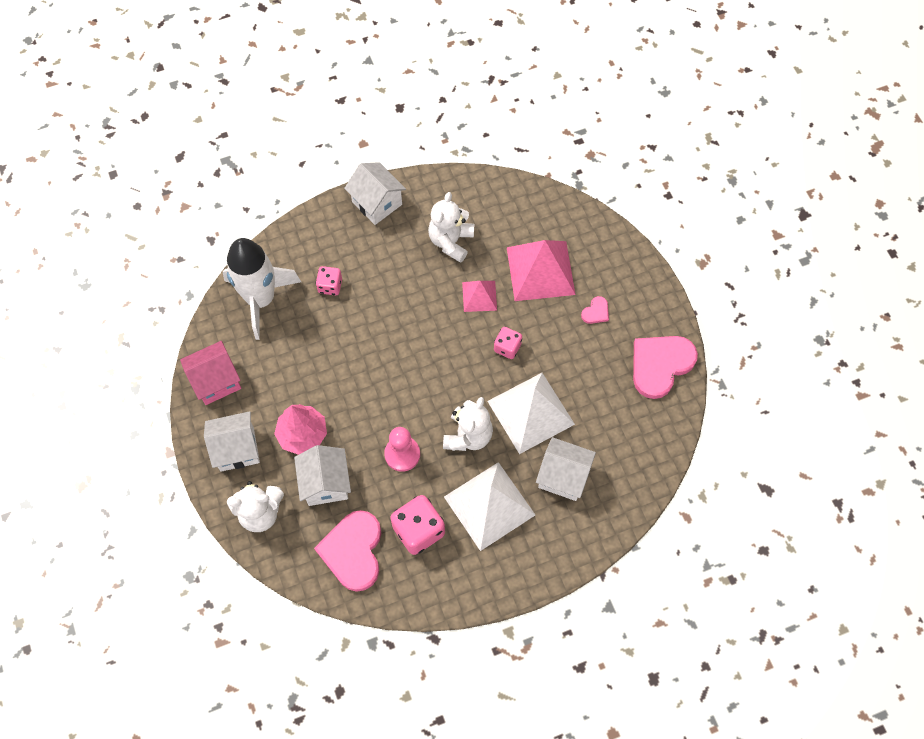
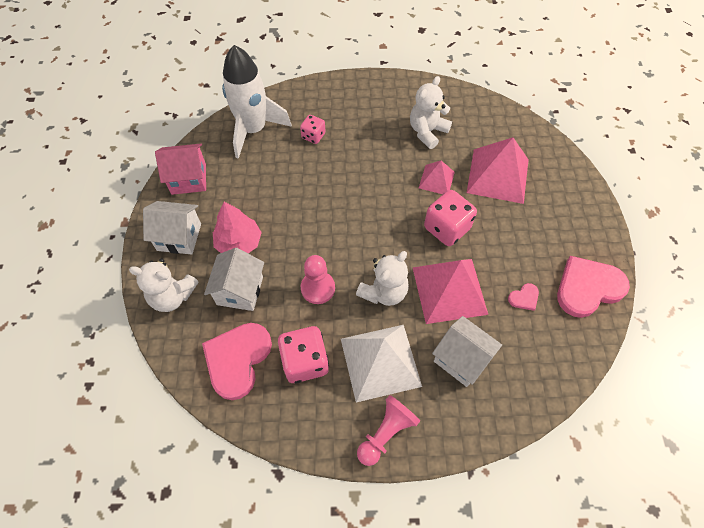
camera: 20 degrees right, 5 degrees down
white house [344,162,406,225] -> none
white pyramid [487,373,575,454] -> pink pyramid [413,259,488,324]
pink dice [494,327,522,359] -> pink dice [424,190,477,246], size x1.73
pink heart [581,296,609,324] -> pink heart moved to [508,283,539,311]
none -> pink pawn [357,395,420,466]

